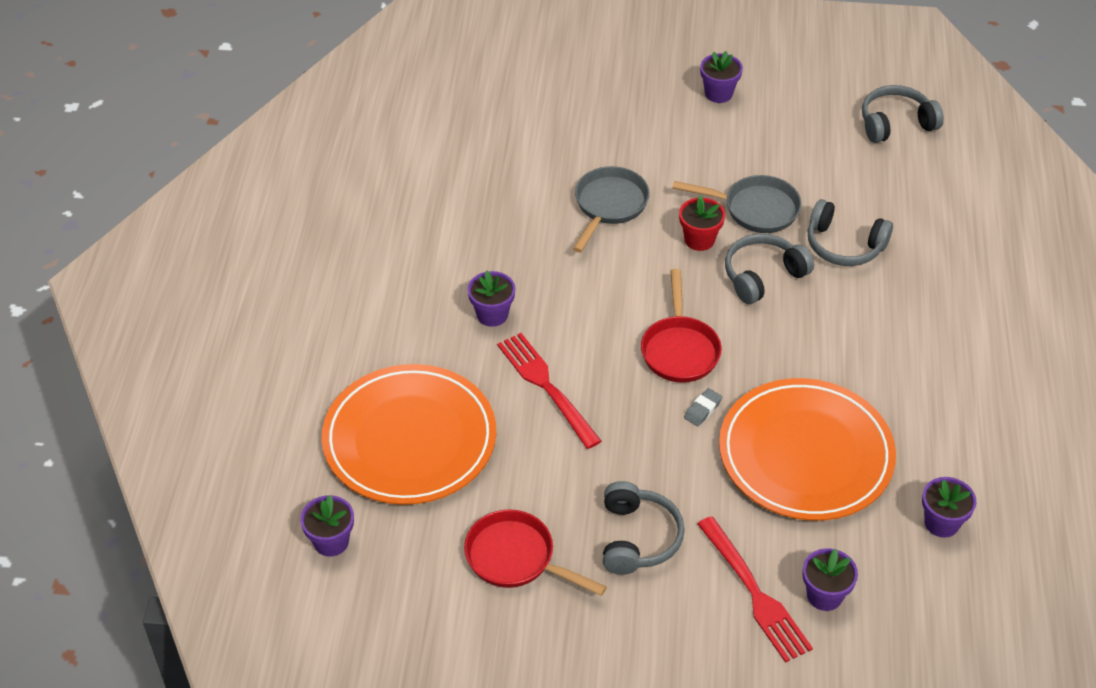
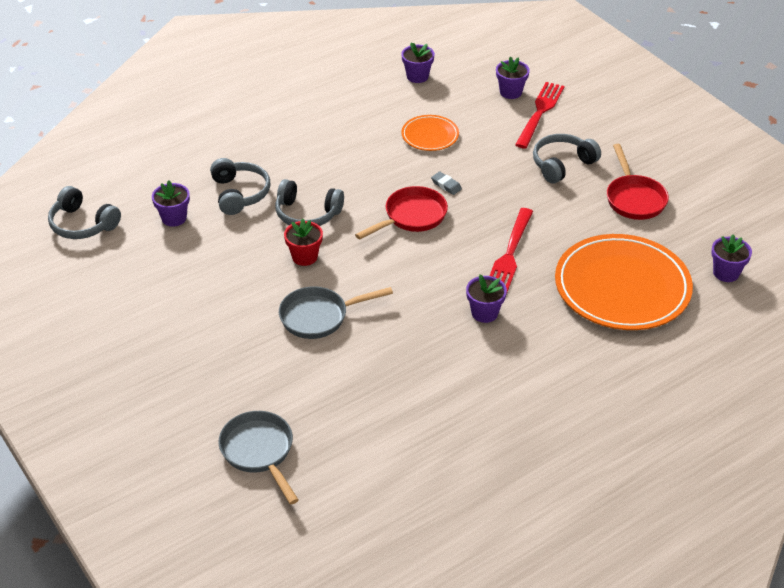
camera: 130 degrees left, 5 degrees down
grey pan [672,175,802,233] -> grey pan moved to [218,411,299,505]
grey eraser [684,388,722,426] -> grey eraser turned 45 degrees clockwise [431,172,462,195]
purple flower pot [700,51,743,103] -> purple flower pot moved to [152,181,190,227]
orange plate [719,378,896,521] -> orange plate [401,115,459,151], size x0.48

